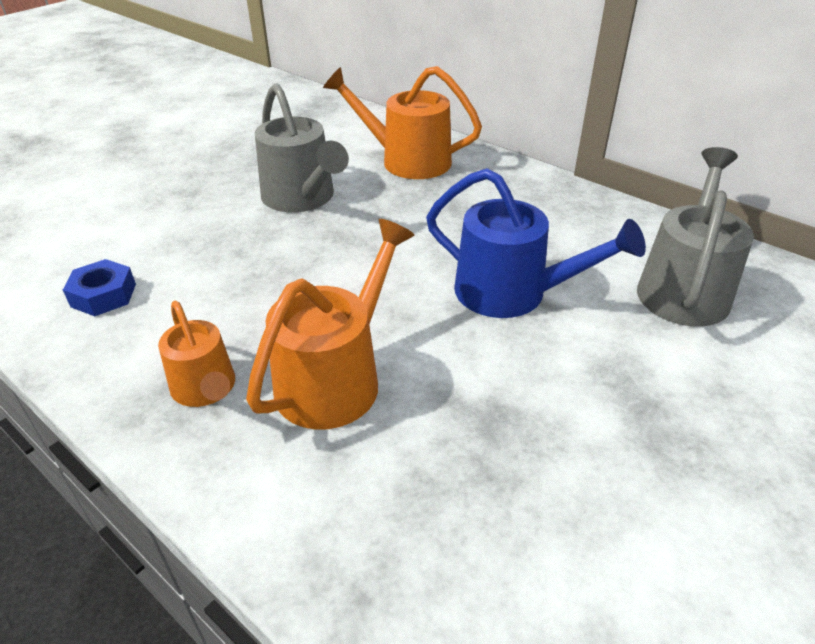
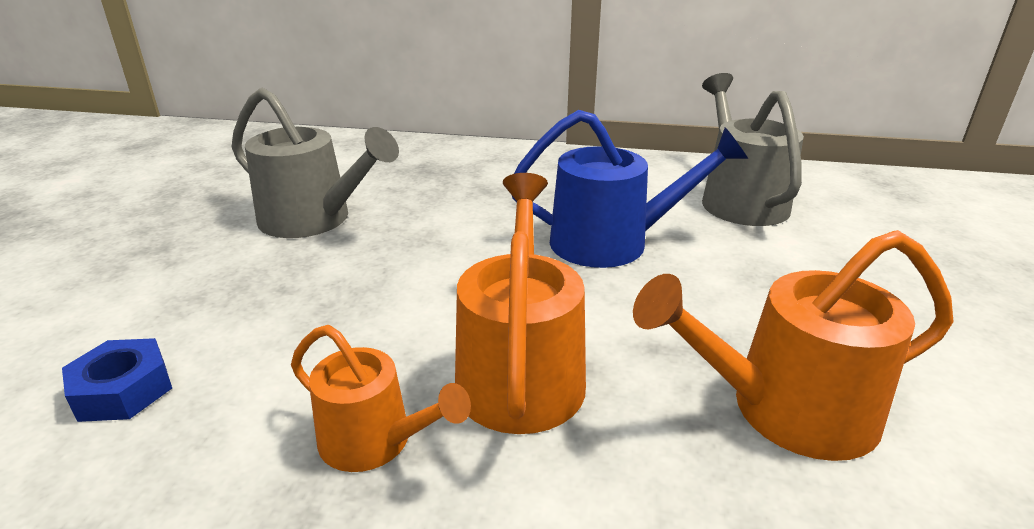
camera: 30 degrees left, 10 degrees down
orange watering can [323,66,482,179] -> orange watering can moved to [633,230,954,461]

